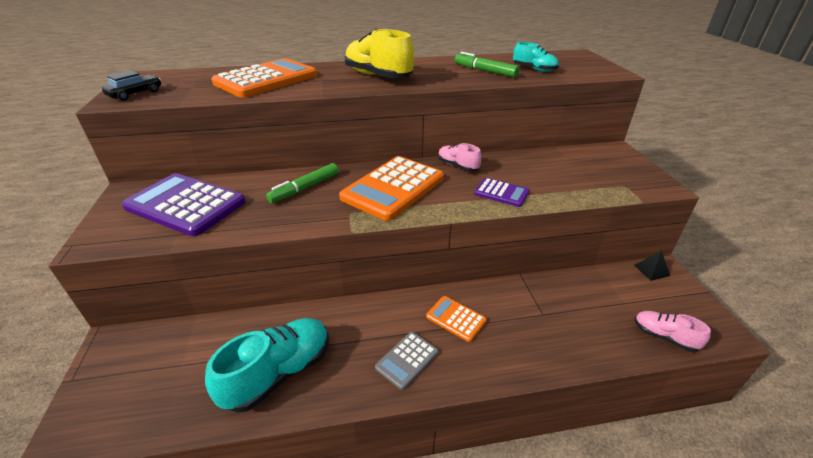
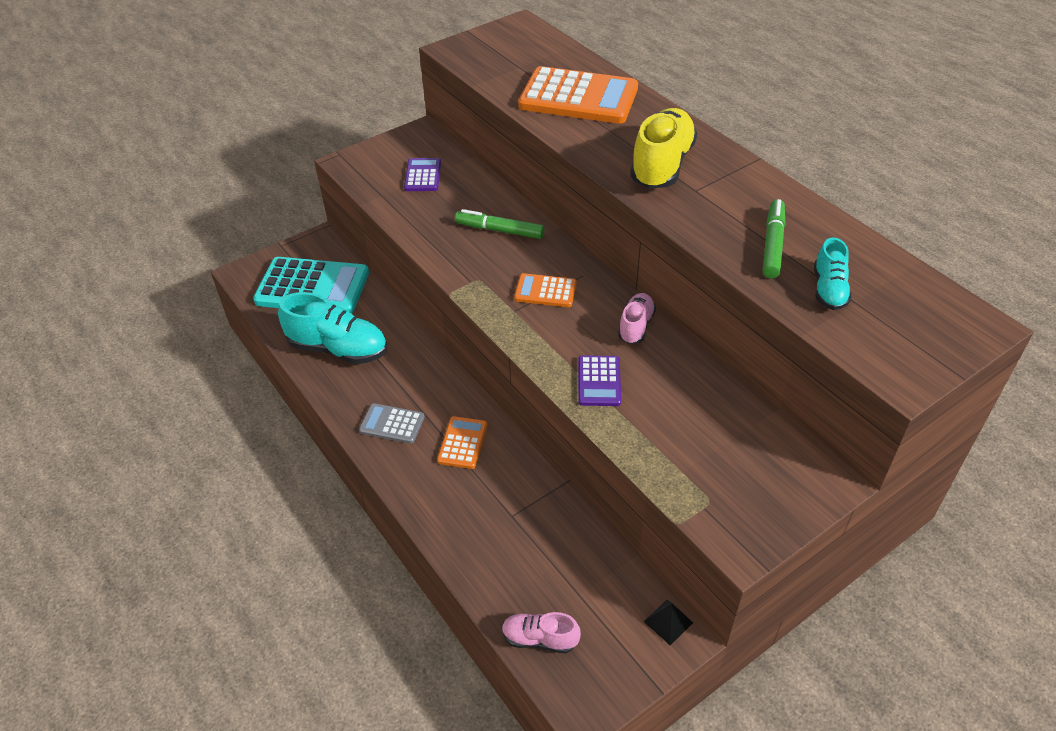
camera: 65 degrees right, 10 degrees up
black car [102,70,161,101] -> none
purple calculator [122,173,246,236] -> purple calculator [404,158,441,191], size x0.49
orange calculator [339,156,444,221] -> orange calculator [514,273,577,307], size x0.49
pink shoe [635,311,711,352] -> pink shoe turned 90 degrees counterclockwise [502,612,581,654]
none -> turquoise calculator [253,257,369,314]

